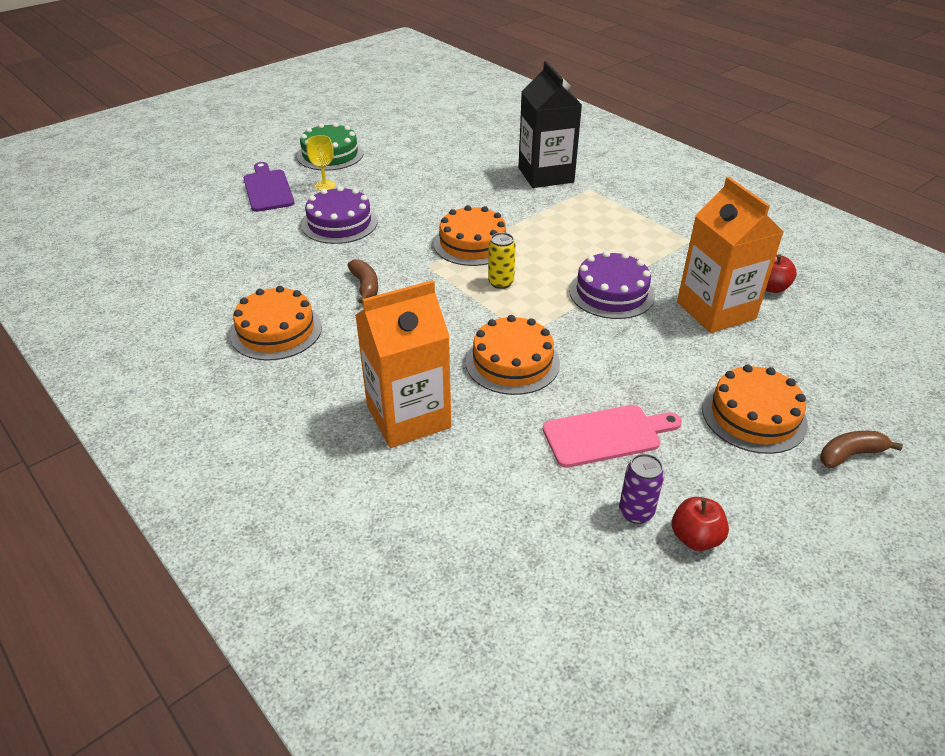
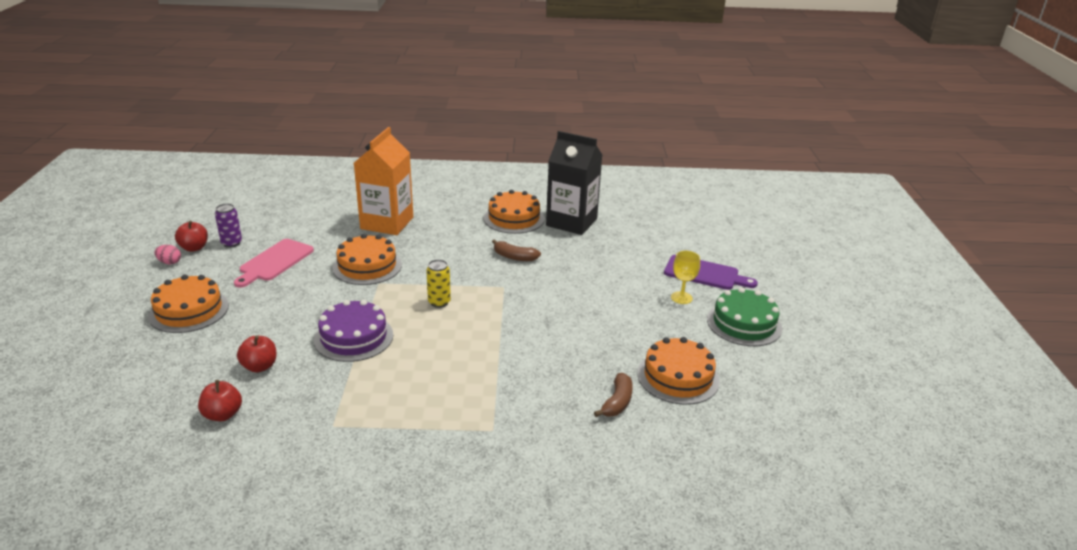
camera: 130 degrees right, 10 degrees down
purple cake [302,186,378,244] -> none
orange cake [434,205,506,266] -> orange cake moved to [637,337,720,405]
black carton [518,61,582,188] -> black carton moved to [546,131,602,235]
orange carton [677,177,784,333] -> red apple [237,335,277,373]
brown banana [820,431,903,468] -> brown banana moved to [594,373,633,417]
none -> pink egg [154,245,181,264]

